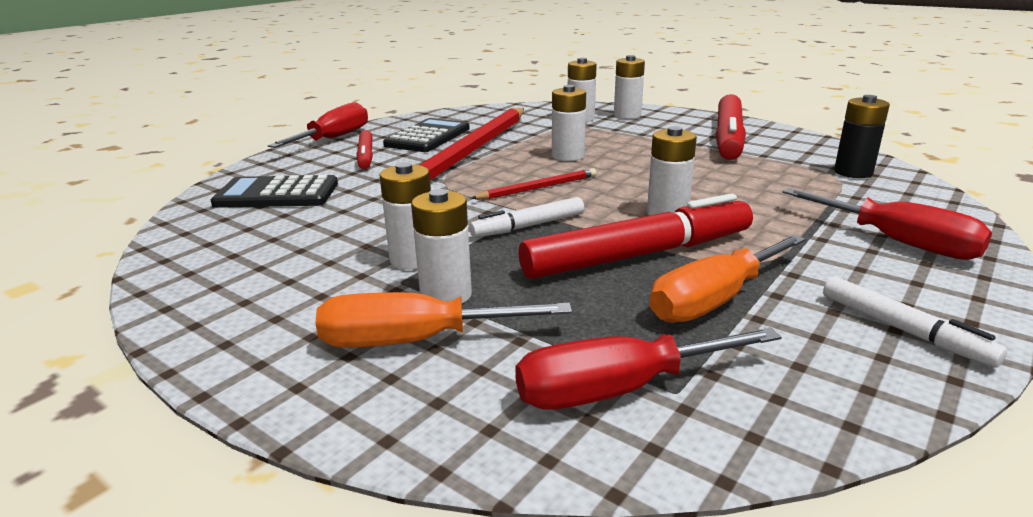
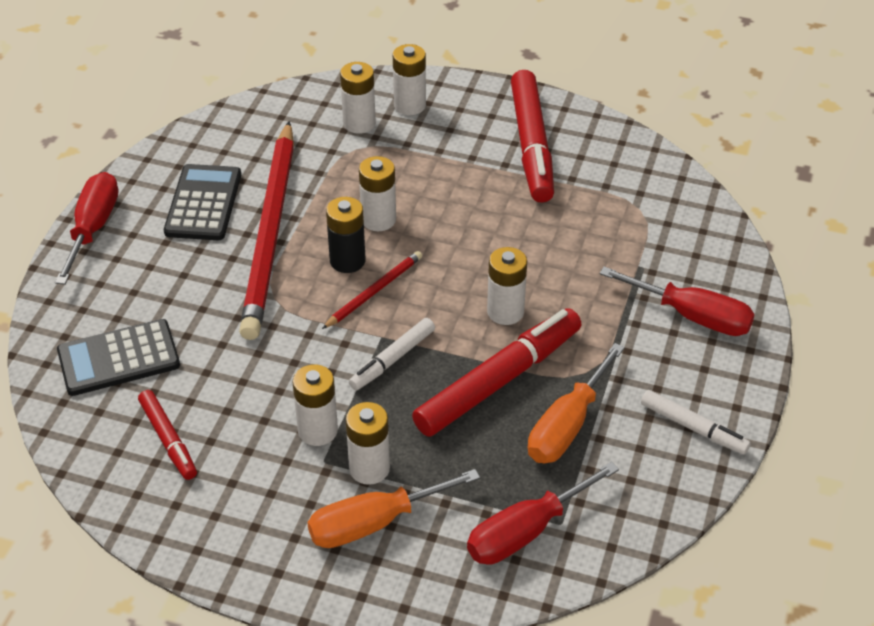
camera: 20 degrees left, 20 degrees up
red marker [356,130,373,169] -> red marker moved to [138,390,197,480]
black battery [834,95,890,178] -> black battery moved to [326,197,366,273]

